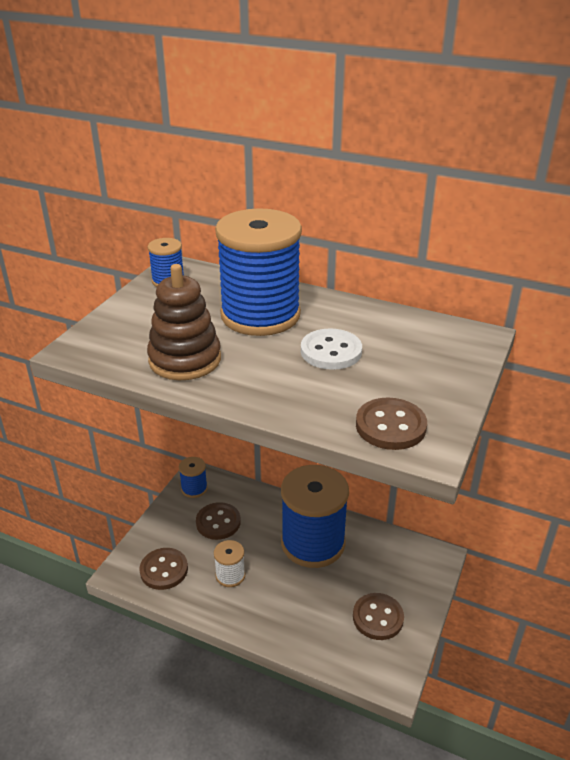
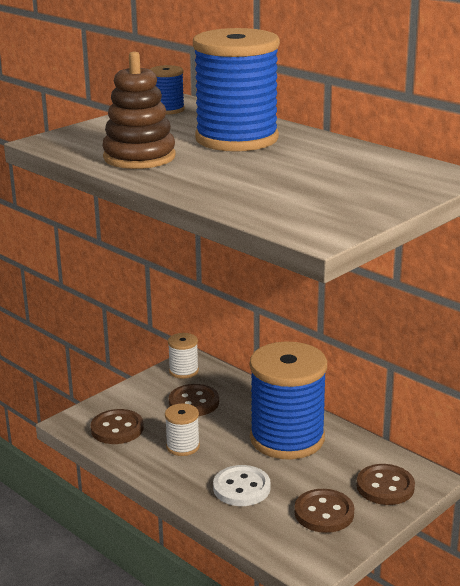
camera: 20 degrees right, 10 degrees down
blue spool [179,457,208,498] -> white spool [168,333,199,379]
white button [301,328,362,370] -> white button moved to [213,465,271,506]
brown button [356,397,427,450] -> brown button moved to [357,464,415,505]

